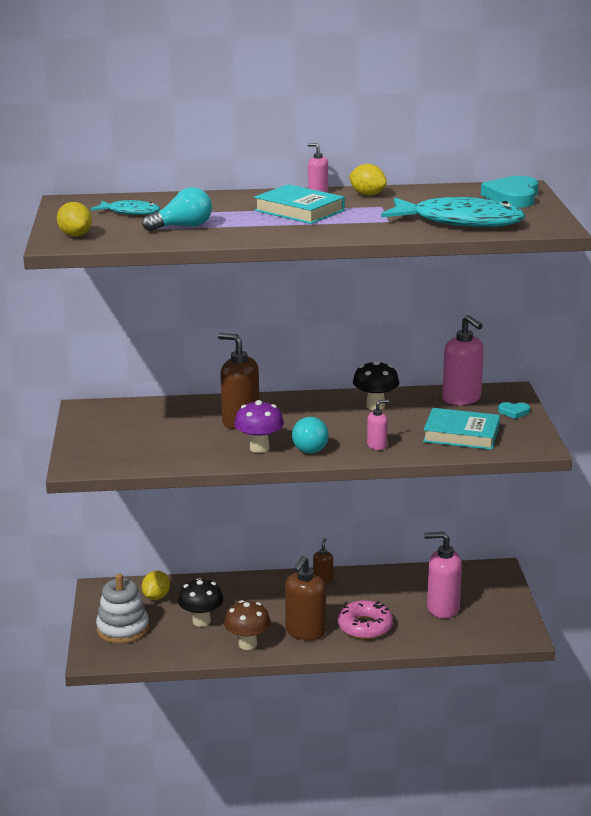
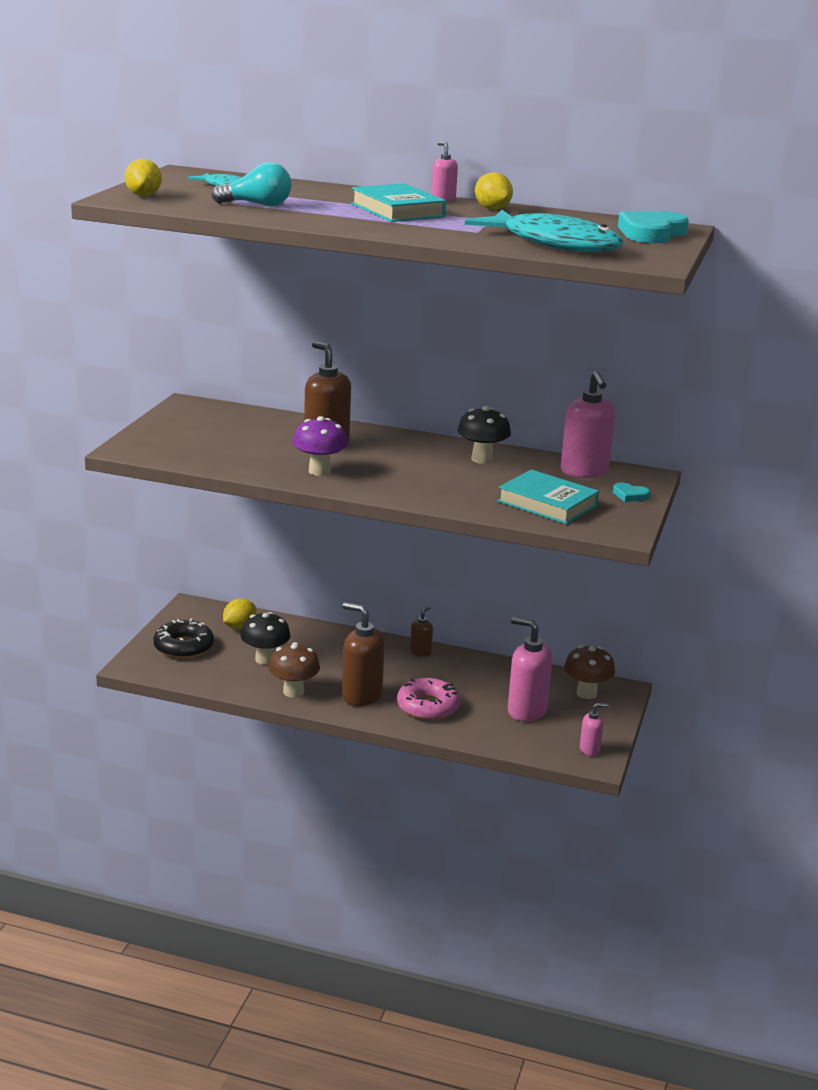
camera: 20 degrees right, 0 degrees up
white stacking toy [96,574,149,644] -> black donut [154,619,214,659]
brown soap dispenser [285,556,326,640] -> brown soap dispenser turned 75 degrees clockwise [342,602,385,706]
turquoise light bulb [292,417,329,454] -> none
pink soap dispenser [367,400,389,450] -> pink soap dispenser moved to [580,703,608,756]
none -> brown mushroom [564,645,615,699]

